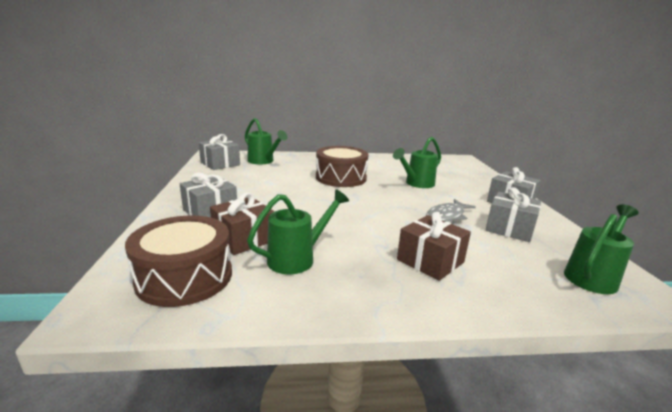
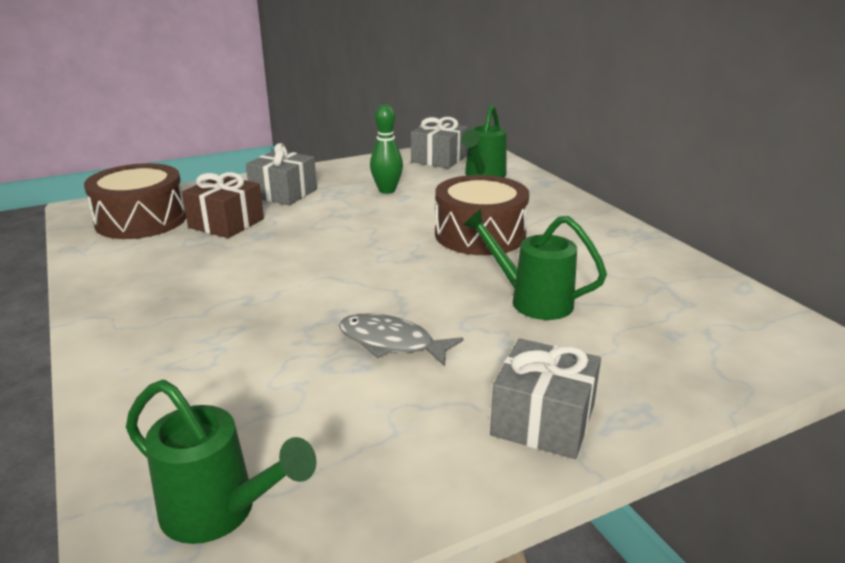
camera: 70 degrees right, 5 degrees up
green watering can [247,189,349,274] -> none
brown gift [397,212,471,281] -> none
grey gift [485,187,541,242] -> none
none -> green bowling pin [370,104,403,194]

